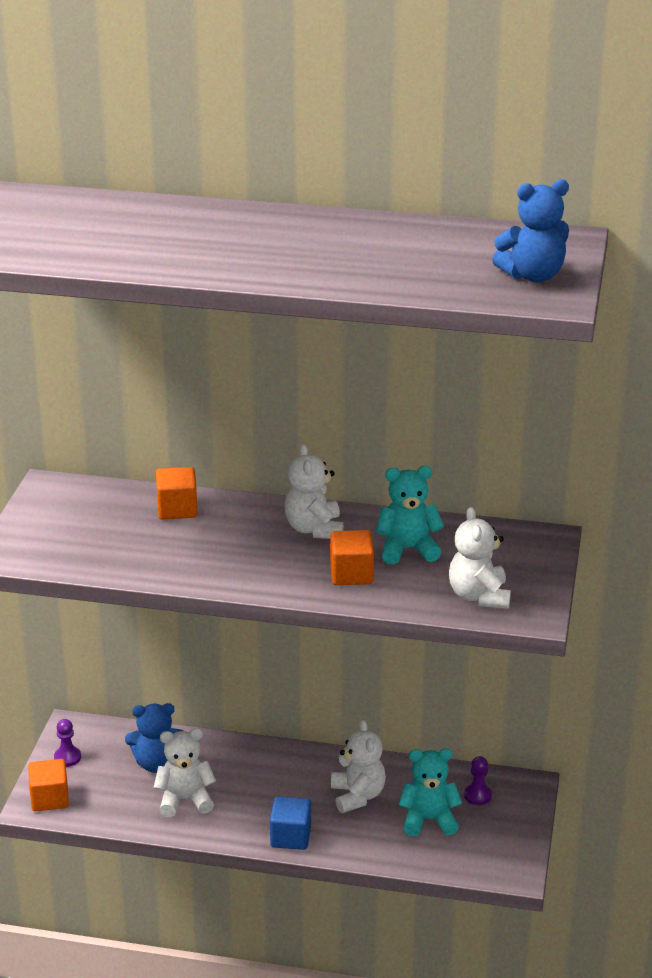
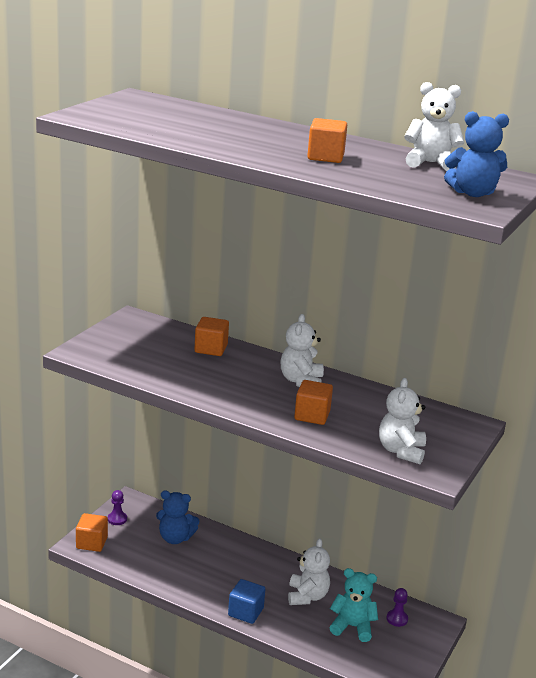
camera: 15 degrees right, 5 degrees down
white teddy bear [154,728,216,817] -> white teddy bear moved to [404,82,464,171]
turquoise teddy bear [376,466,444,565] -> none
none -> orange cube [307,118,347,163]

